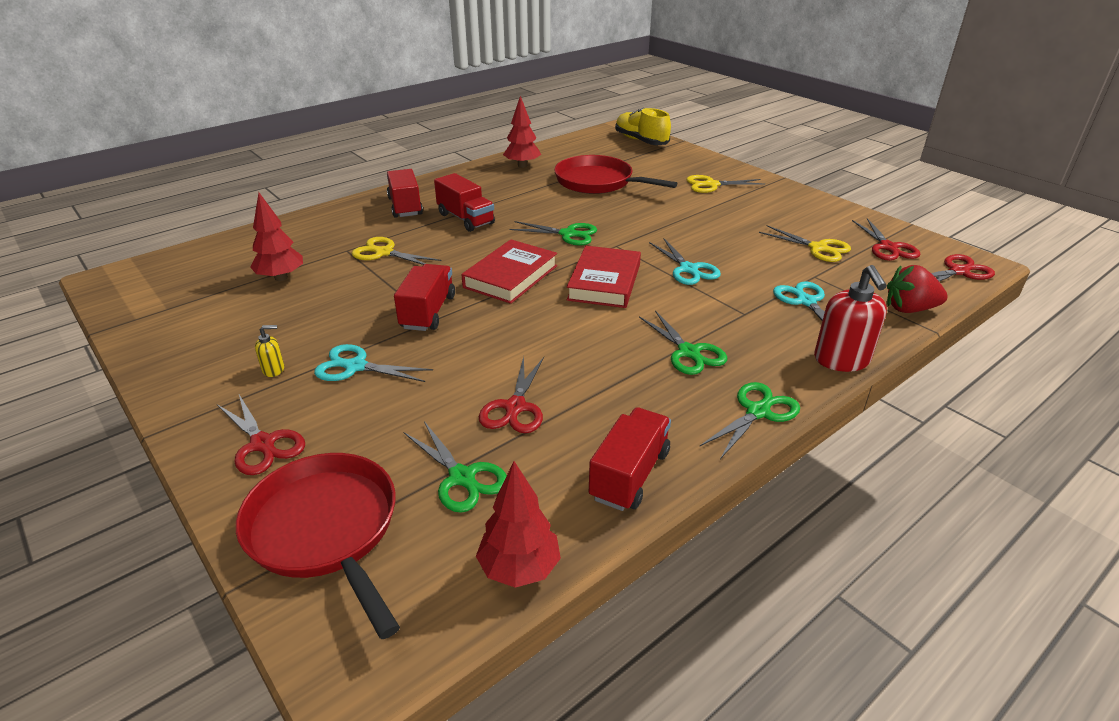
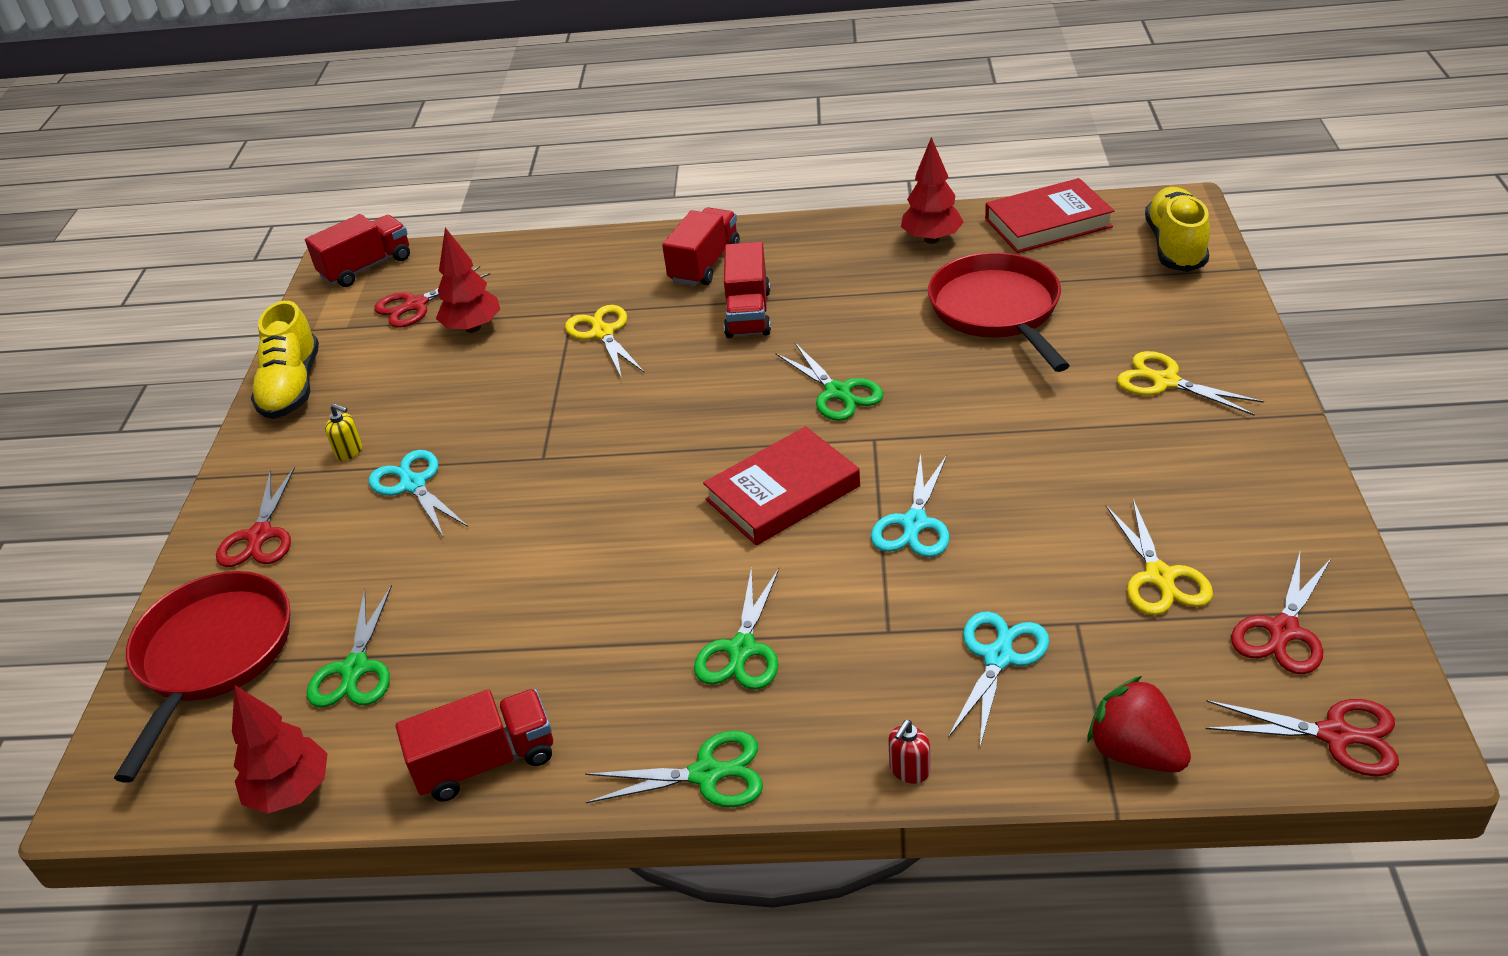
camera: 45 degrees right, 5 degrees up
red truck [394,264,455,331] -> red truck moved to [305,214,410,287]
red book [462,239,557,304] -> red book moved to [985,178,1114,253]
red scissors [479,356,544,433] -> red scissors moved to [374,266,490,328]
red soap dispenser [814,265,887,372] -> red soap dispenser [888,720,930,784], size x0.47
none -> yellow shoe [251,301,319,419]

